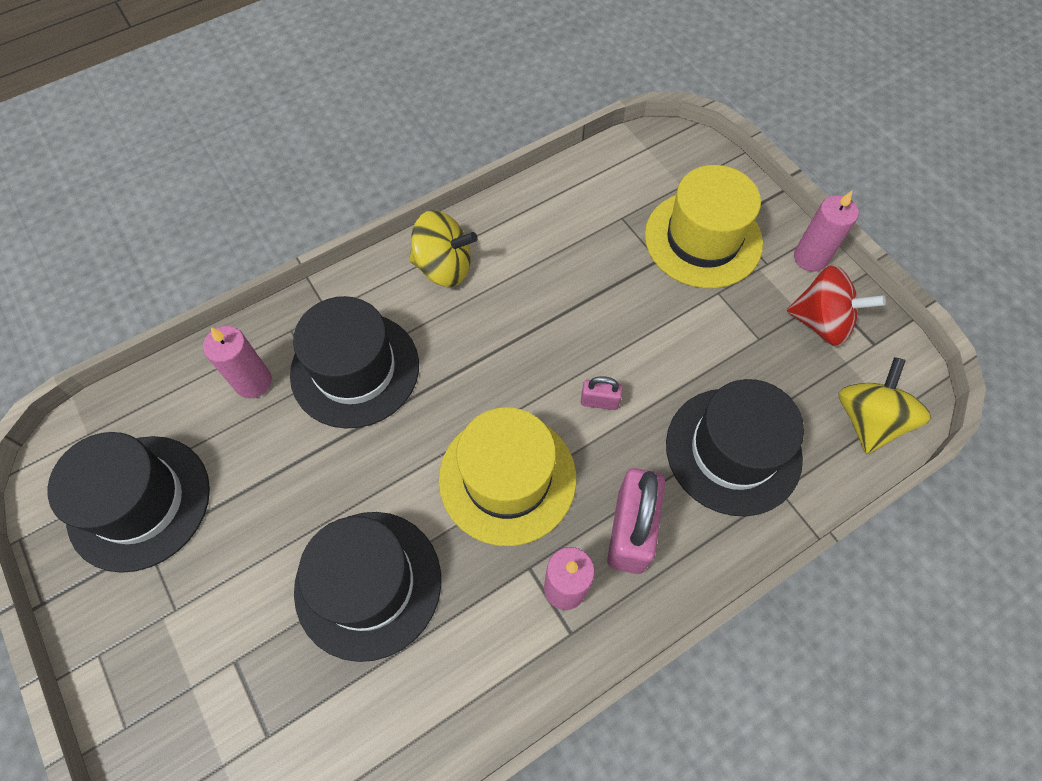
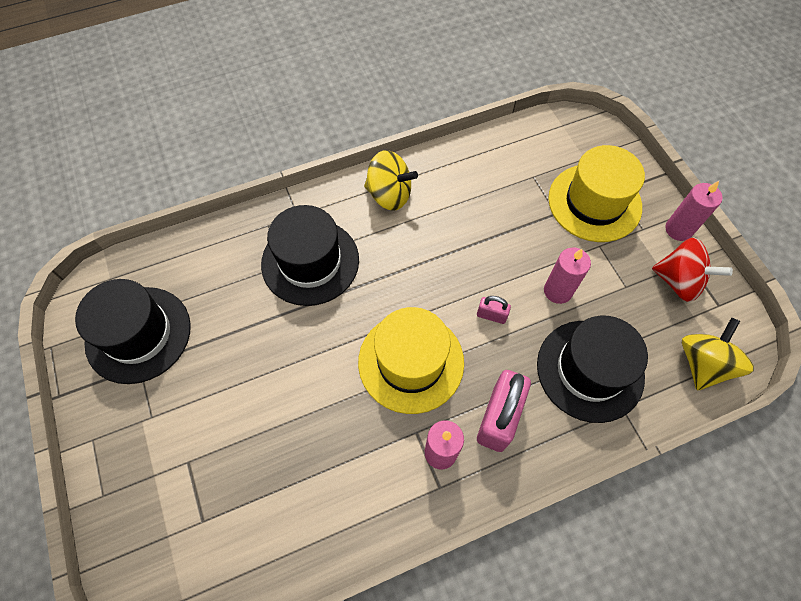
camera: 10 degrees right, 0 degrees up
pink candle [203,326,272,398] -> pink candle moved to [544,248,591,304]
black hat [294,512,441,662] -> none

